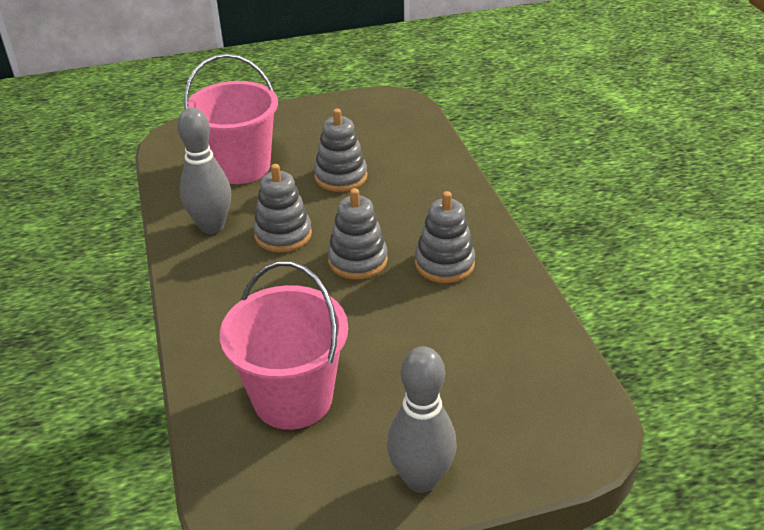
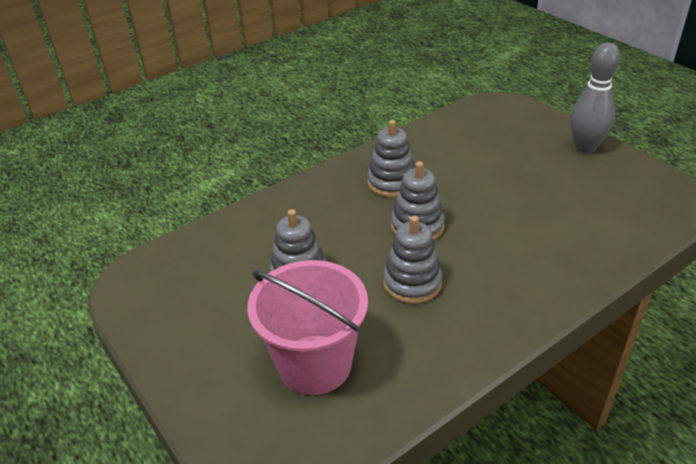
camera: 110 degrees left, 0 degrees up
grey bowling pin [177,108,231,234] -> none
pink bucket [220,261,348,430] -> none

